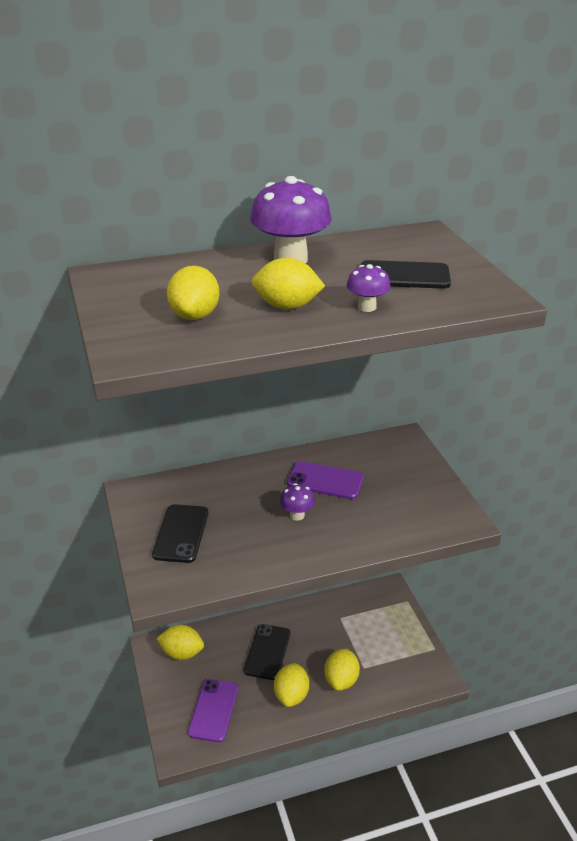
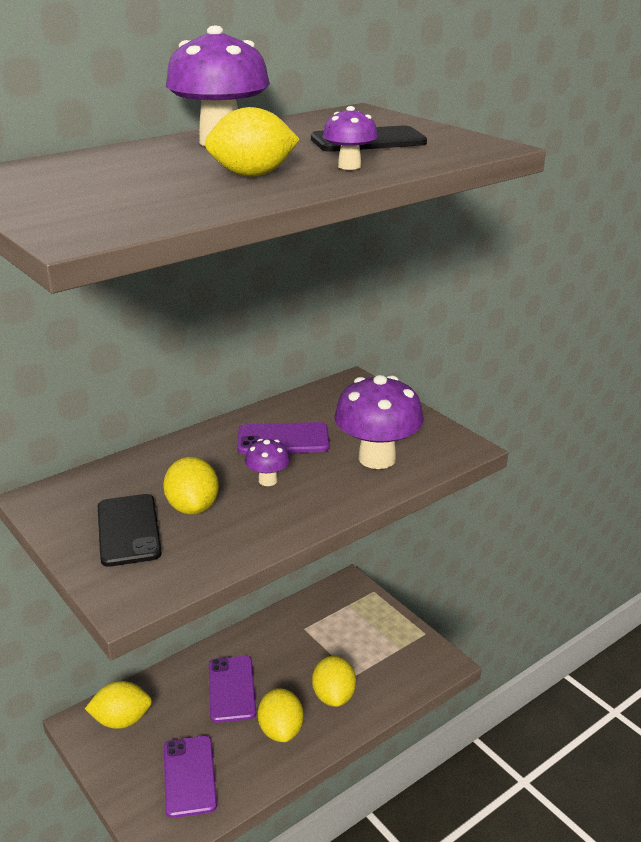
camera: 20 degrees left, 5 degrees down
yellow lemon [167,266,219,320] -> yellow lemon moved to [163,457,219,515]
black phone [244,624,290,680] -> purple phone [209,656,256,723]
none -> purple mushroom [334,375,424,469]

